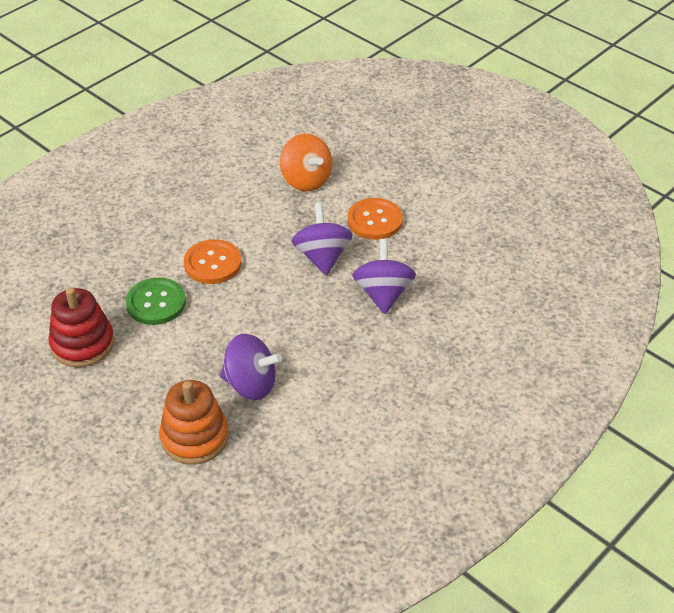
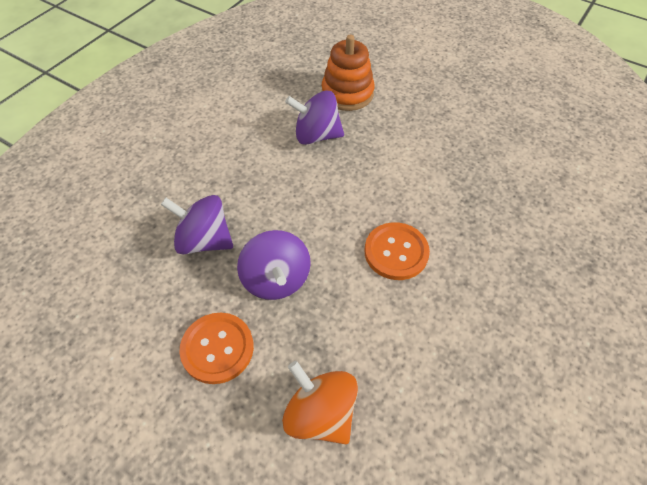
camera: 170 degrees right, 10 degrees up
red stacking toy [48,287,115,367] -> none
green button [126,277,186,325] -> none
purple spinning top [352,239,416,314] -> purple spinning top turned 120 degrees clockwise [161,195,233,254]

